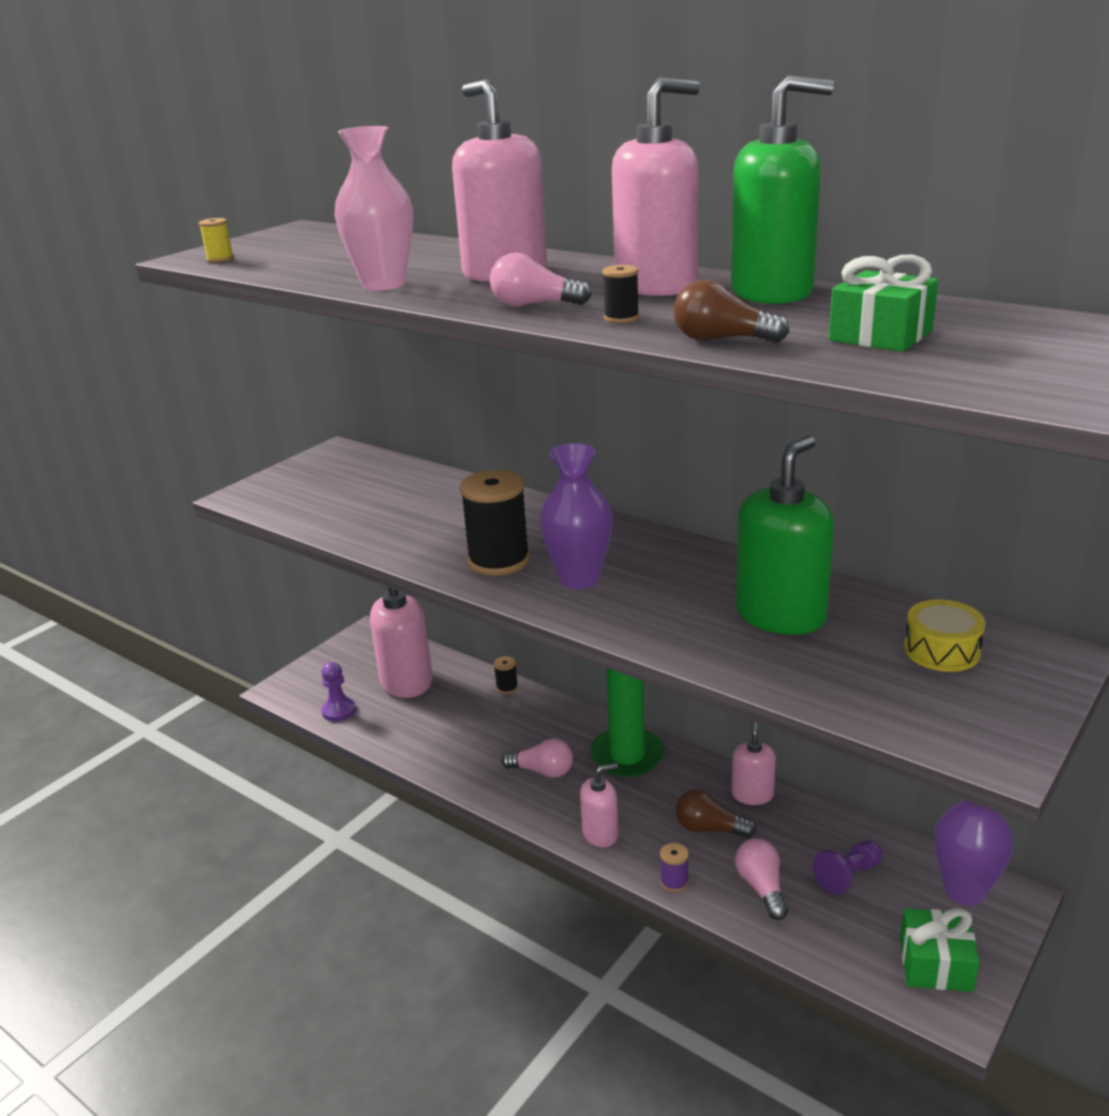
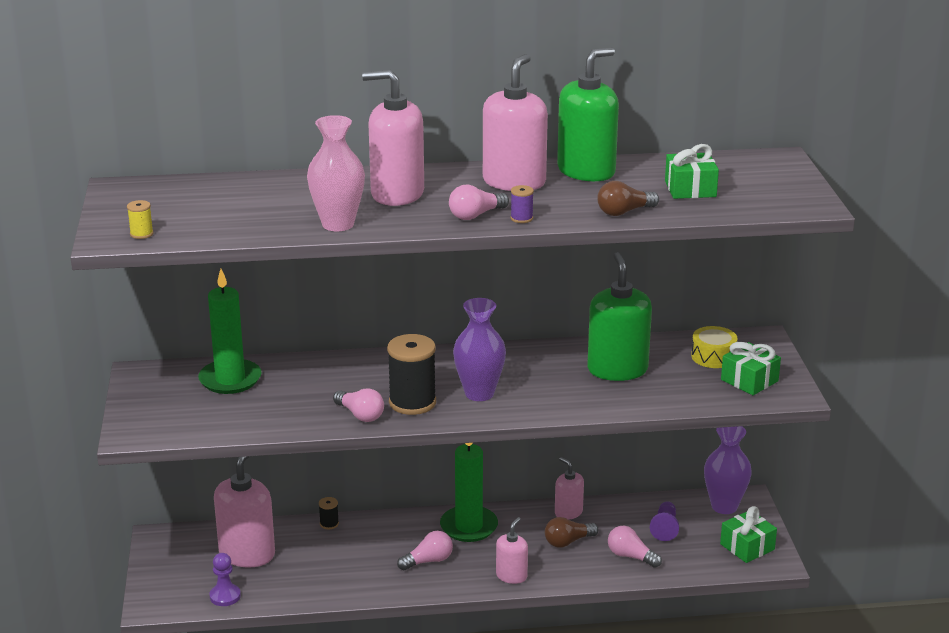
camera: 45 degrees left, 0 degrees up
black spool [602,265,639,323] -> none
purple spool [660,843,689,892] -> purple spool moved to [511,185,534,223]
none -> green candle [198,269,262,394]
none -> pink light bulb [333,388,384,422]
none -> green gift [721,342,781,395]

